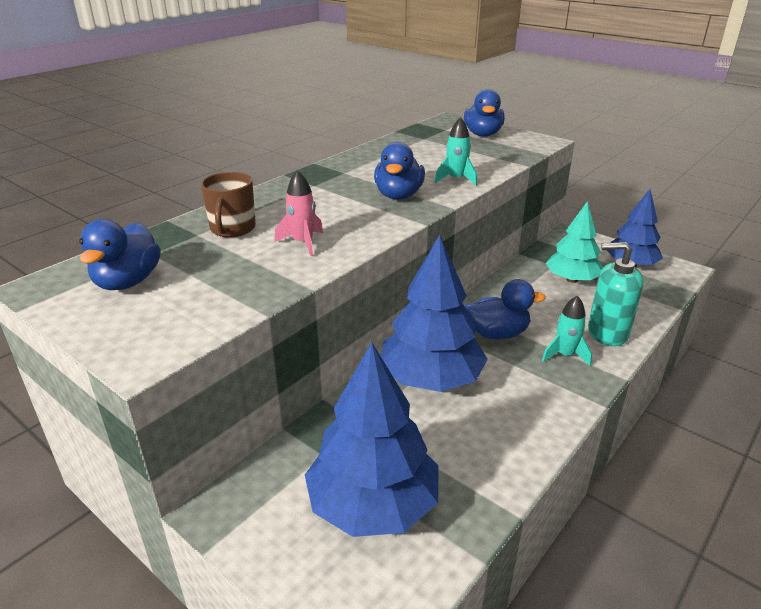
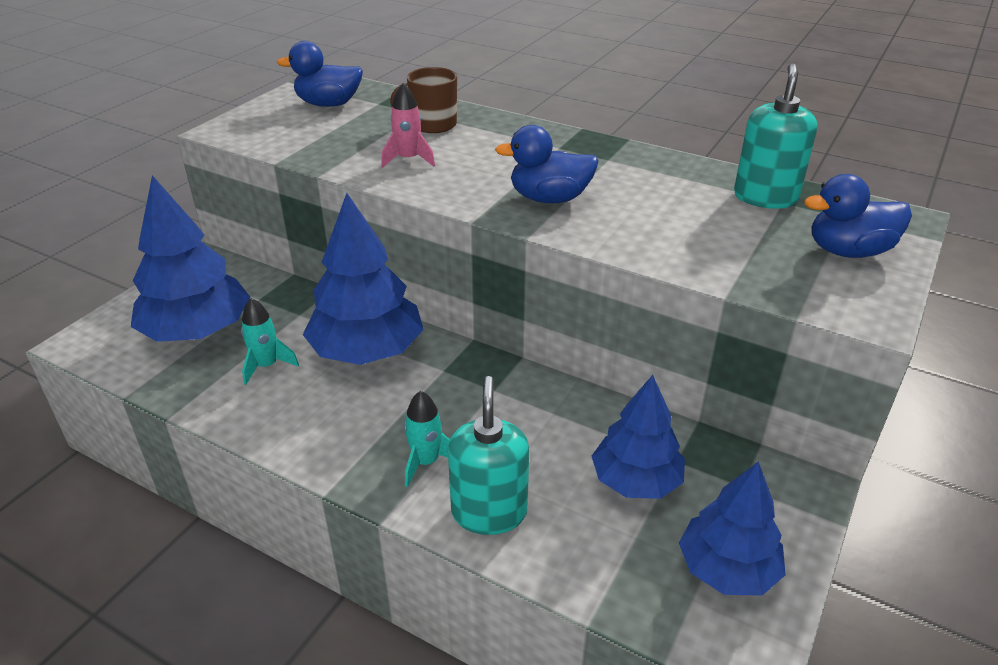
camera: 80 degrees right, 5 degrees up
turquoise rocket [434,117,477,186] -> turquoise rocket moved to [241,298,299,385]
blue duck [465,279,546,339] -> none
turquoise tree [546,201,602,283] -> blue tree [592,375,685,499]
none -> turquoise soap dispenser [734,64,818,209]

